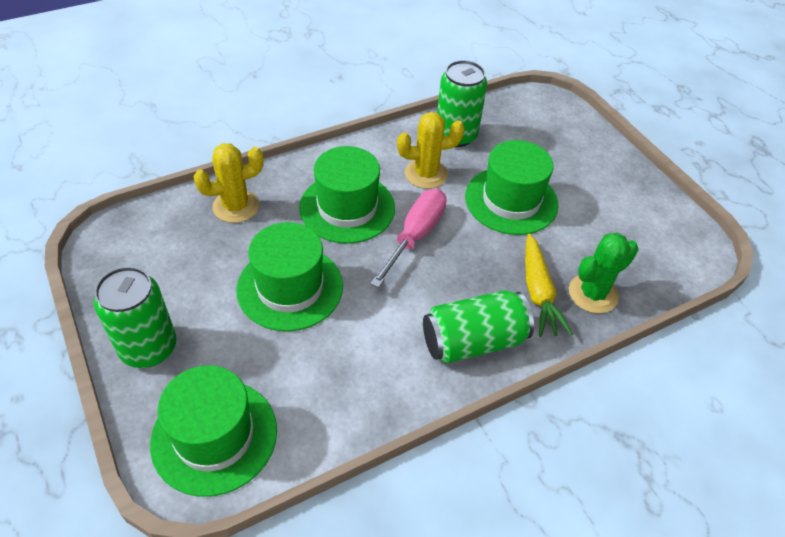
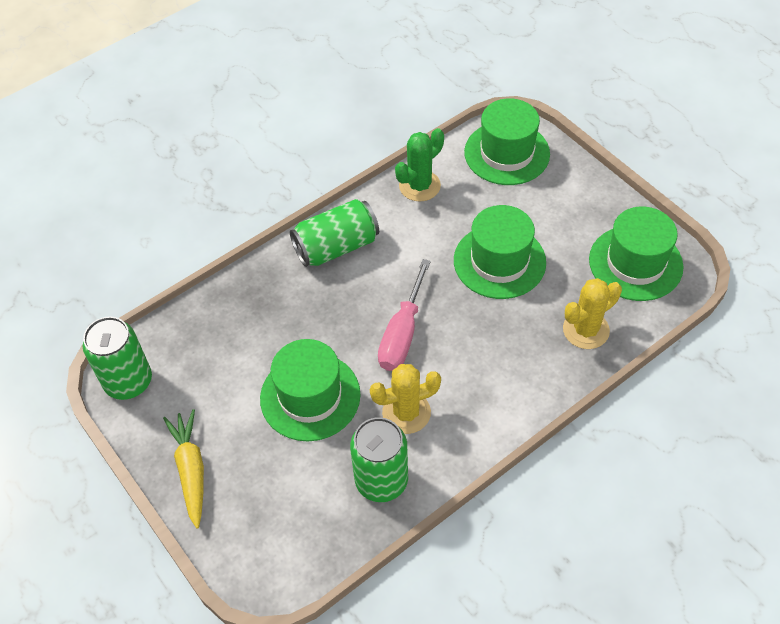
camera: 175 degrees right, 5 degrees up
green can [94,266,177,368] -> green can moved to [83,316,152,400]
green hat [299,146,395,244] -> green hat moved to [589,206,684,301]
yellow carrot [525,233,573,337] -> yellow carrot moved to [163,409,204,529]
green cactus [569,233,638,314] -> green cactus moved to [395,128,444,202]

